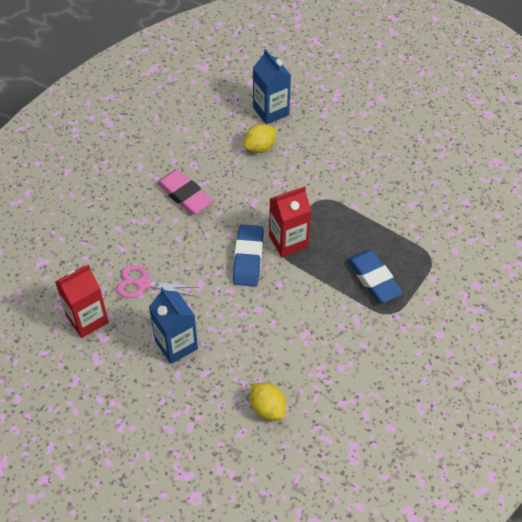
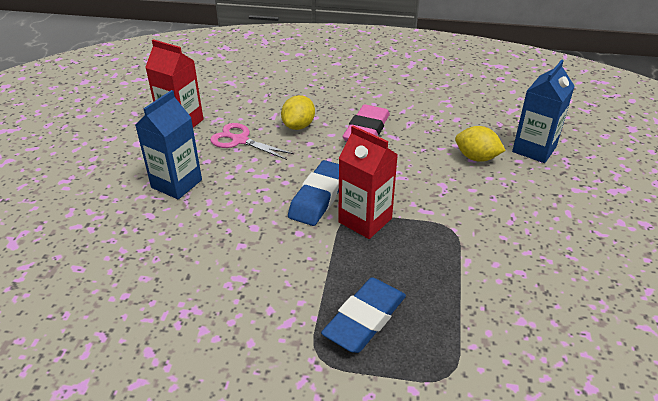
camera: 65 degrees right, 15 degrees down
pink scissors [117,265,199,298] -> pink scissors turned 45 degrees counterclockwise [210,123,294,160]
blue eraser [232,224,264,287] -> blue eraser turned 45 degrees counterclockwise [288,160,339,226]
yellow lemon [250,383,286,420] -> yellow lemon moved to [281,95,315,130]

